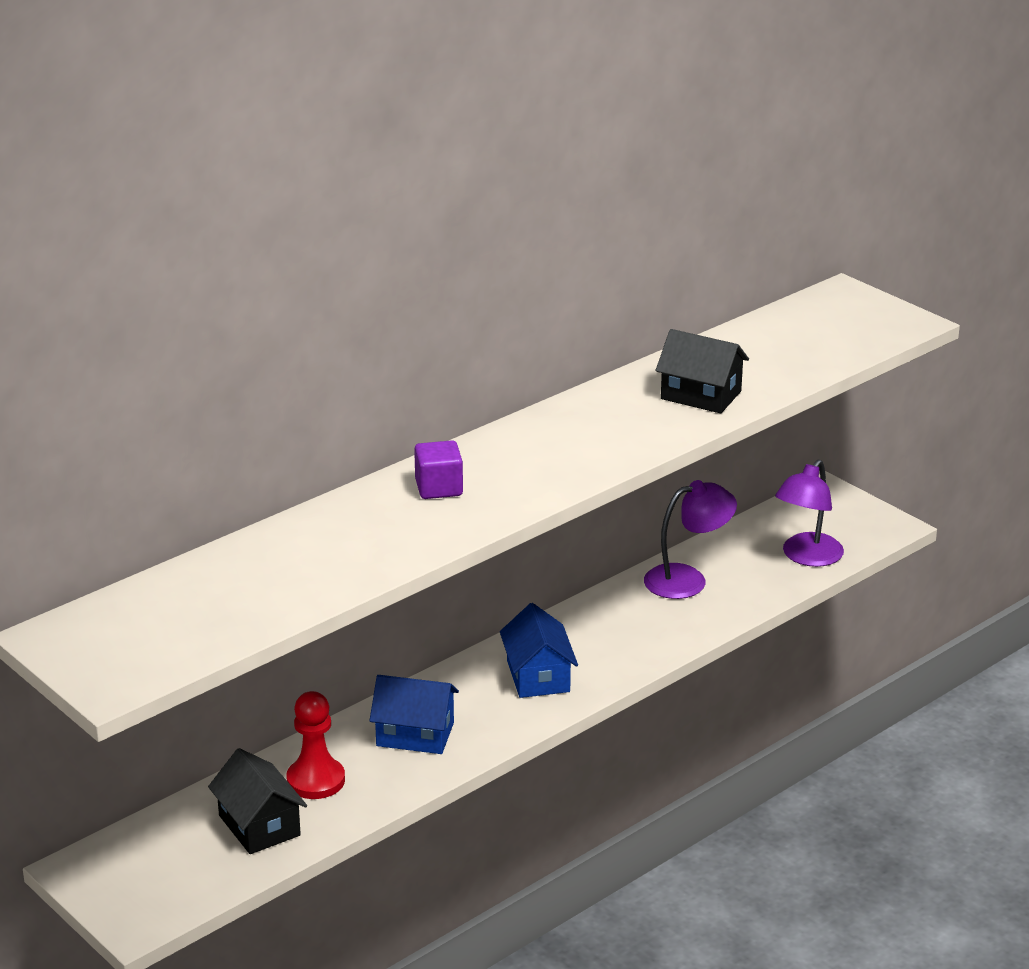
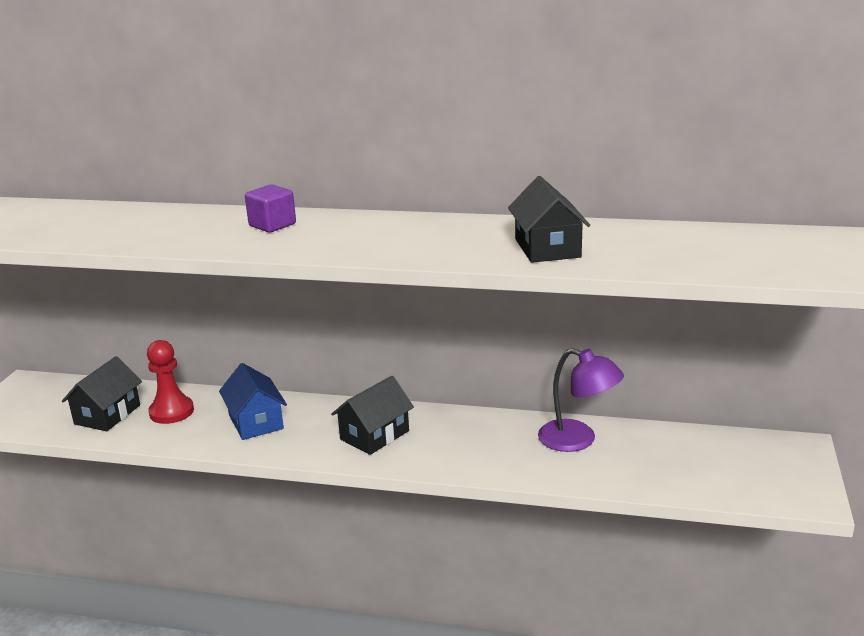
camera: 55 degrees right, 5 degrees down
blue house [500,603,578,698] -> black house [331,376,414,455]
purple lamp [775,460,844,567] -> none

